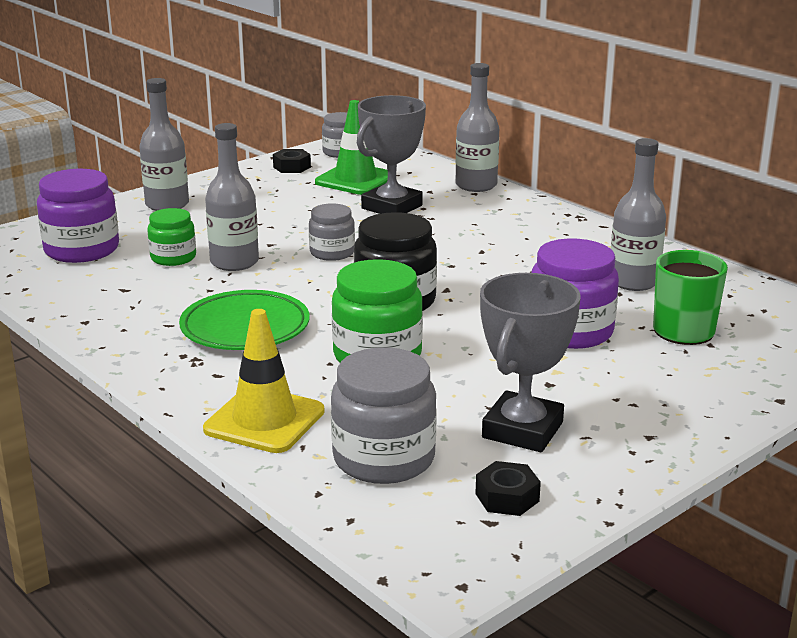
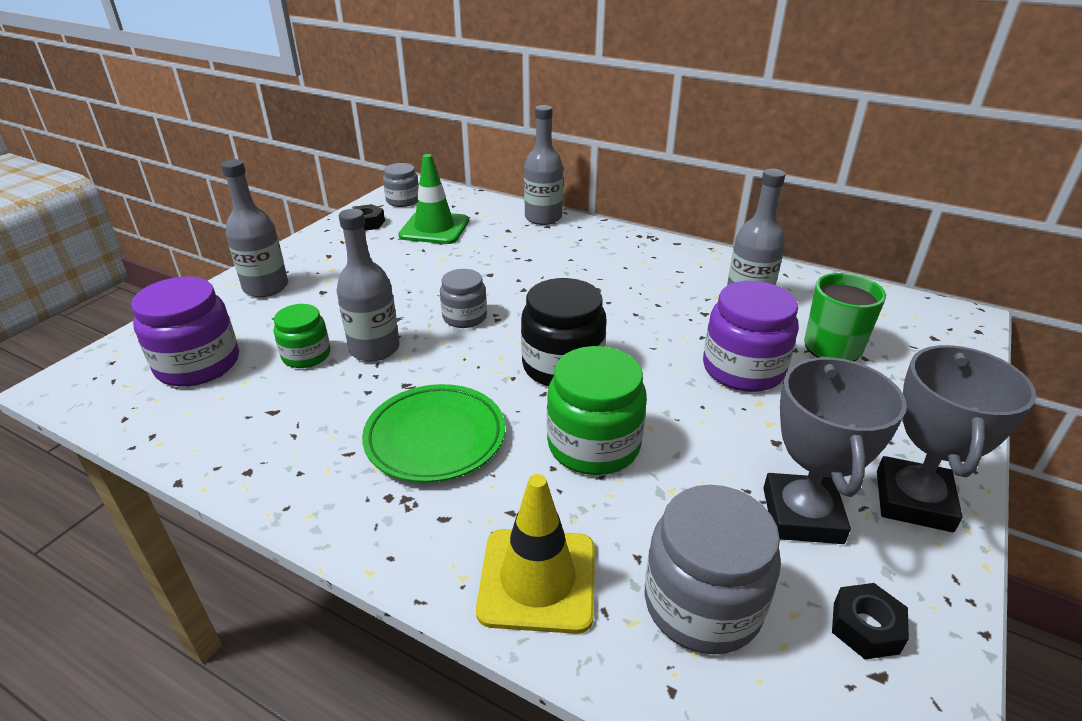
camera: 20 degrees left, 10 degrees up
grey trophy [357,95,426,214] -> grey trophy moved to [877,345,1036,532]

